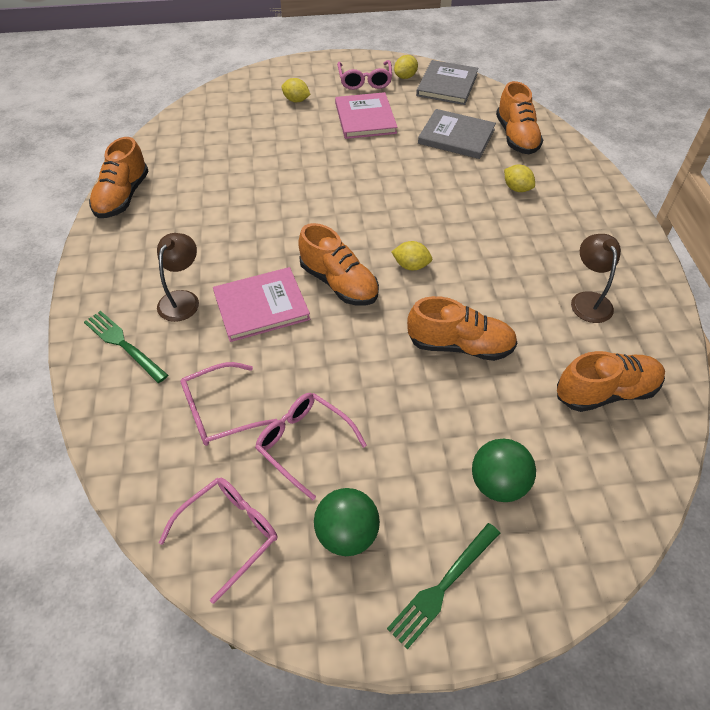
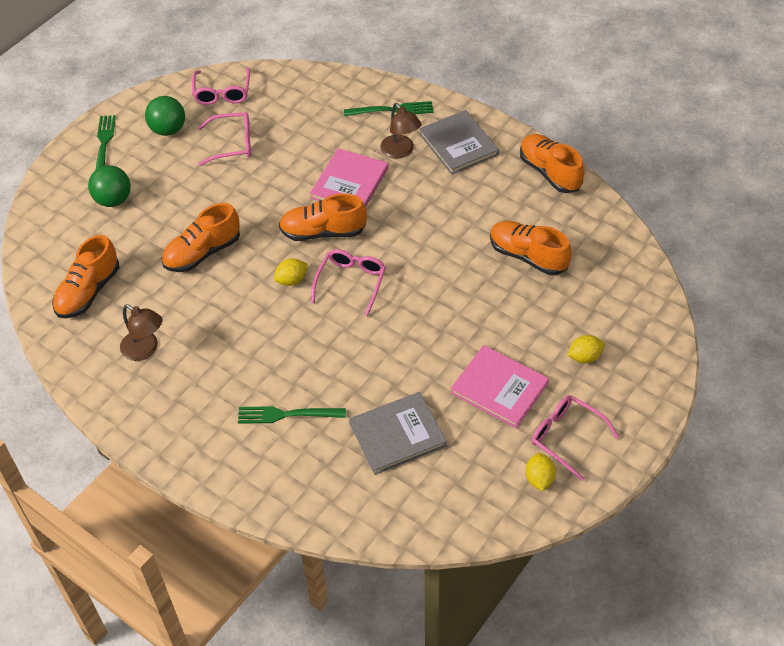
camera: 135 degrees right, 0 degrees up
pink glasses [180,362,277,446] -> pink glasses moved to [311,249,386,317]
grey book [416,60,478,105] -> grey book moved to [419,110,499,175]
orange shoe [496,81,543,154] -> orange shoe moved to [490,221,572,275]
yellow lemon [504,165,535,192] -> green fork [238,406,346,424]

